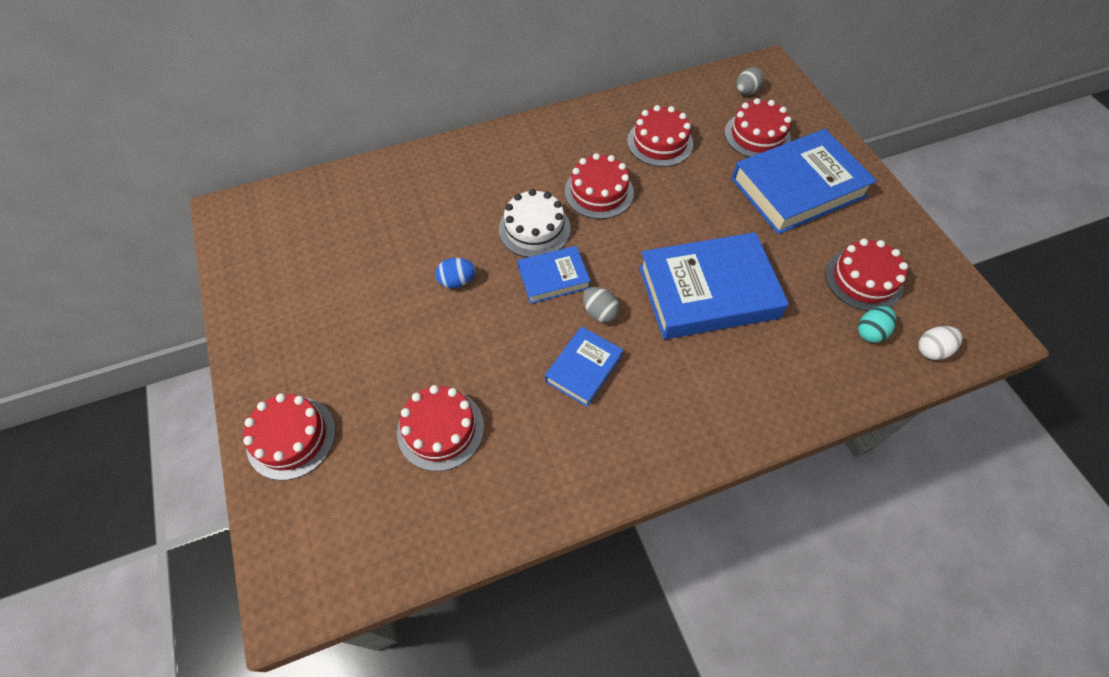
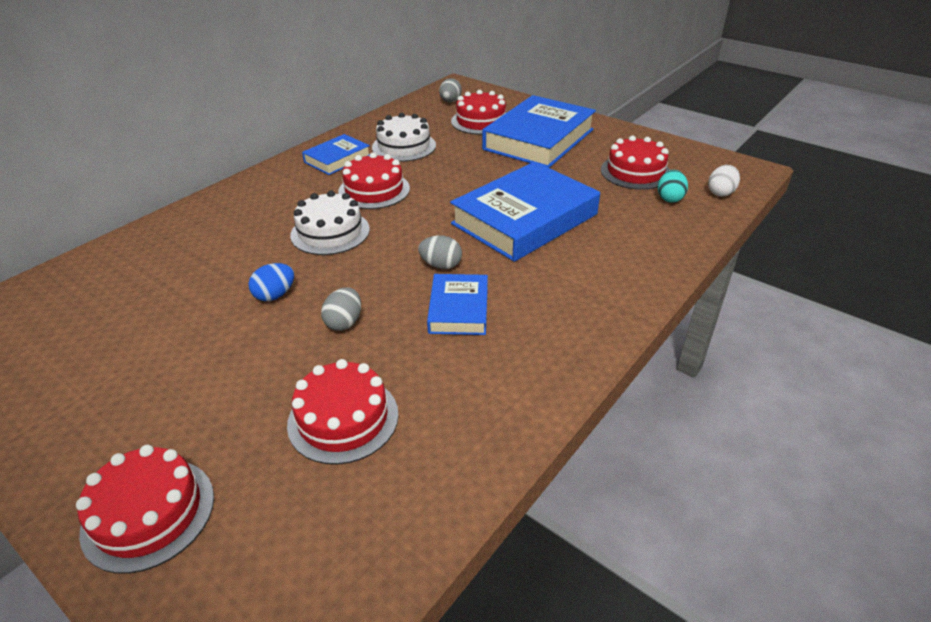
camera: 30 degrees left, 20 degrees down
blue book [518,246,591,304] -> blue book moved to [302,134,370,175]
red cake [627,105,693,167] -> white cake [372,113,436,162]
none -> grey egg [321,287,361,331]

